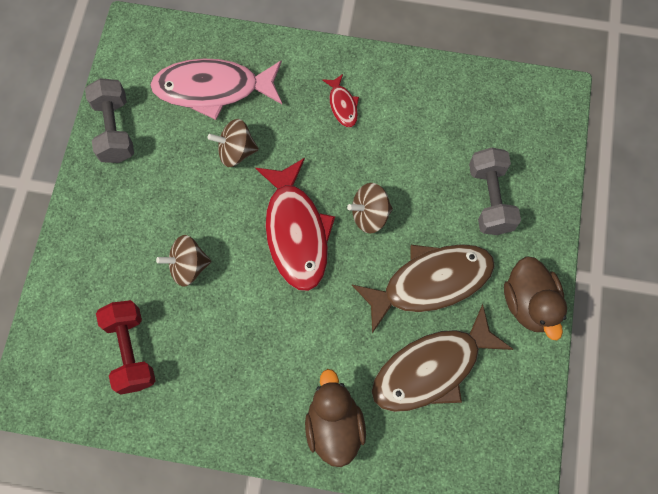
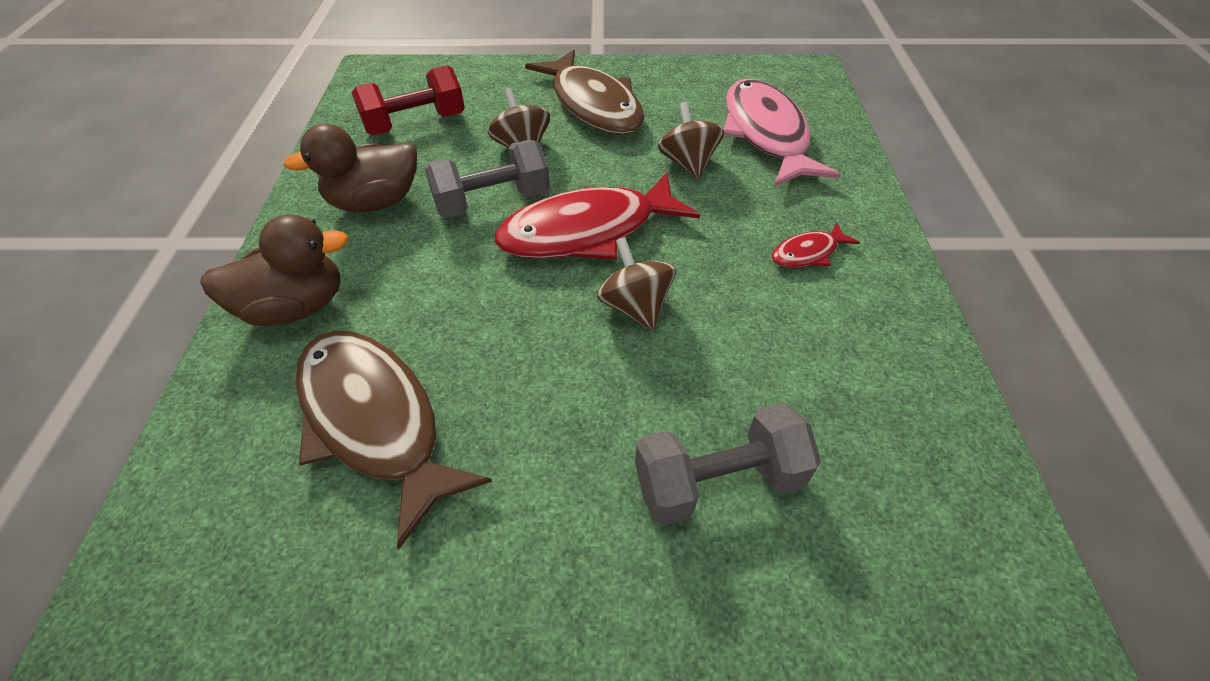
camera: 80 degrees right, 20 degrees down
grey dumbbell [85,78,134,163] -> grey dumbbell moved to [425,140,550,218]
brown fish [352,244,495,333] -> brown fish moved to [525,50,644,134]
brown duck [504,256,567,340] -> brown duck moved to [284,124,417,212]

